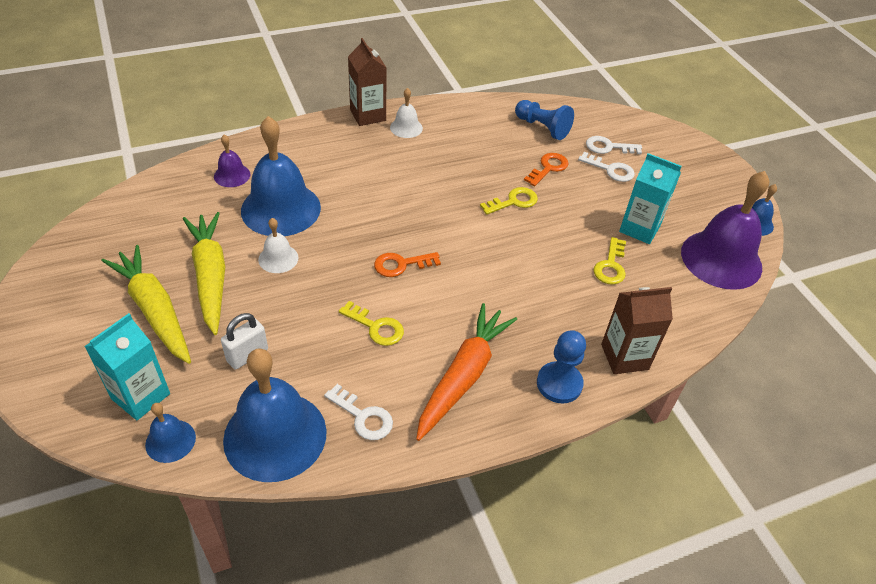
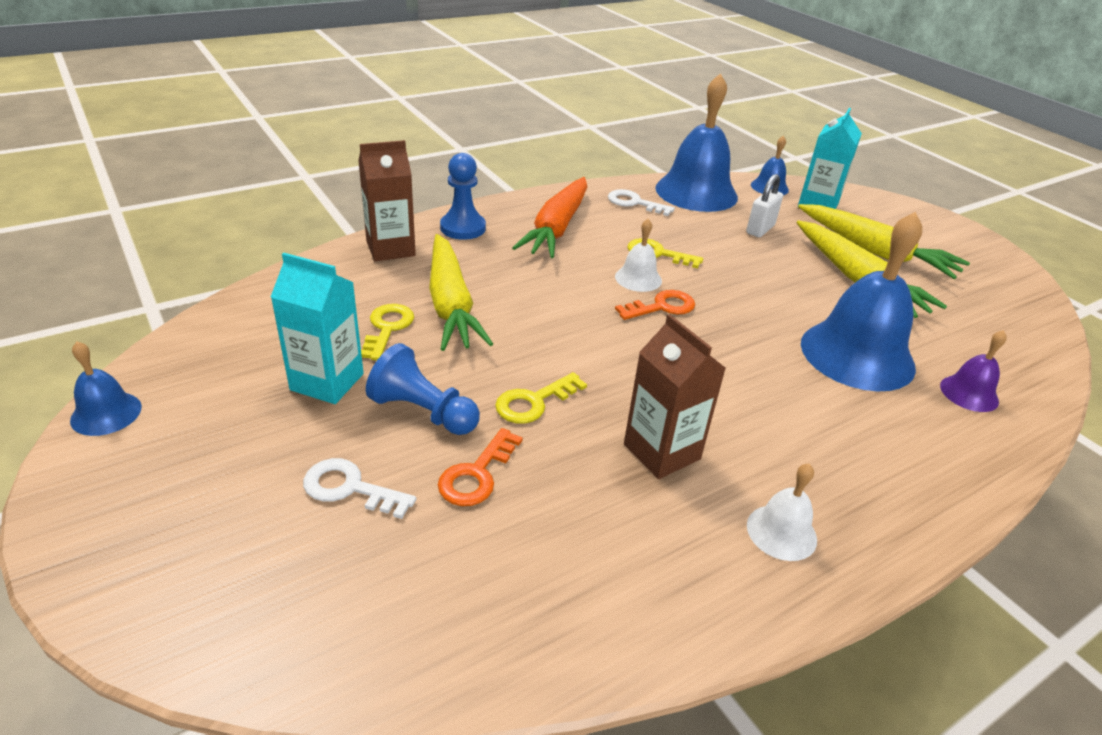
camera: 170 degrees right, 10 degrees down
white bell [258,218,299,273] -> white bell moved to [615,219,662,292]
brown carton [348,38,386,126] -> brown carton moved to [624,314,726,479]
blue pawn [515,100,574,140] -> blue pawn moved to [366,343,480,435]
white key [586,136,642,154] -> none
purple bell [681,171,769,290] -> none
none -> yellow carrot [429,234,493,351]

